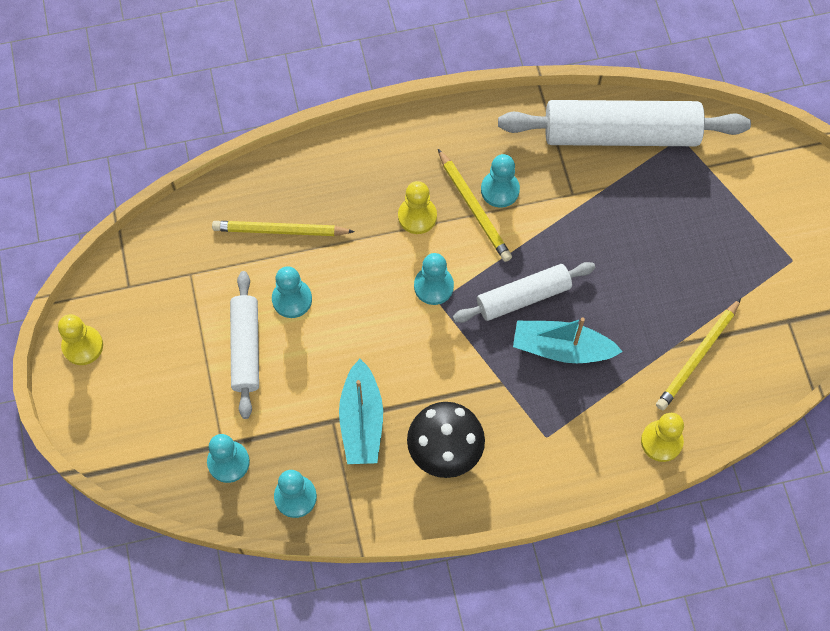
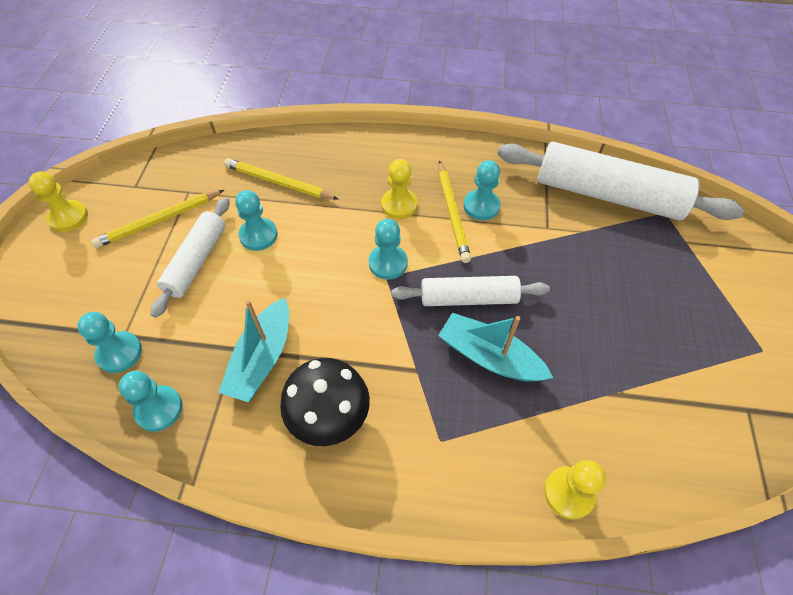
camera: 20 degrees right, 10 degrees down
yellow pencil [656,298,741,410] -> yellow pencil moved to [91,190,224,248]

